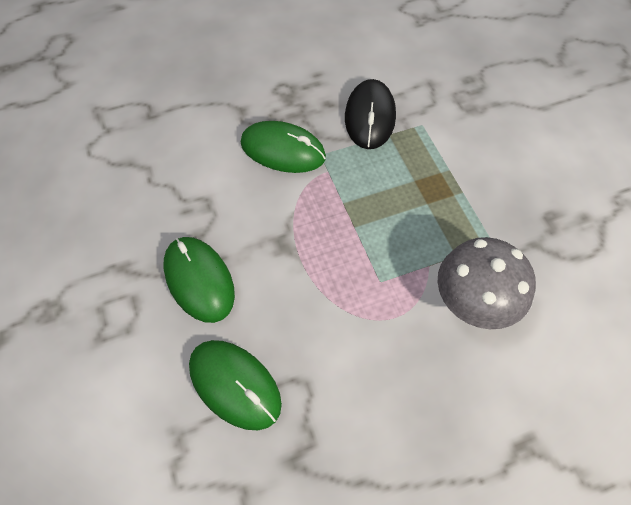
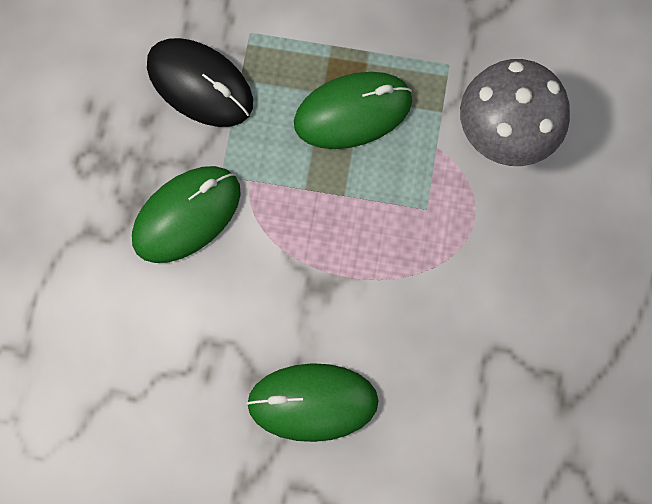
camera: 60 degrees left, 15 degrees up
green mouse [189,340,282,430] -> green mouse moved to [294,72,412,149]

